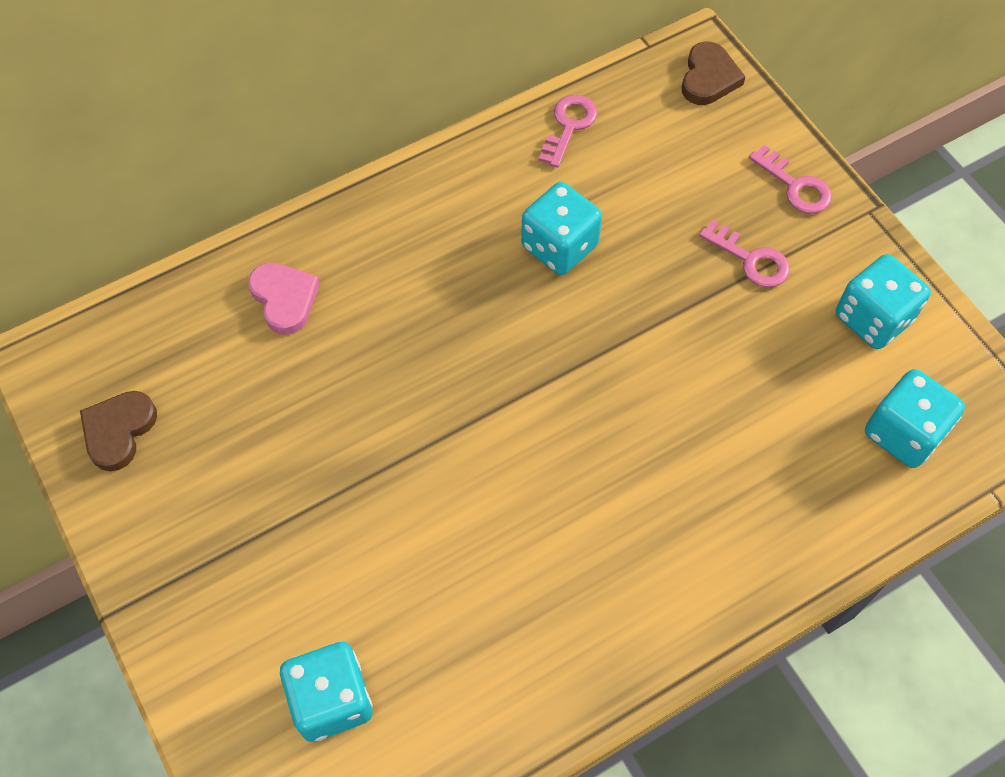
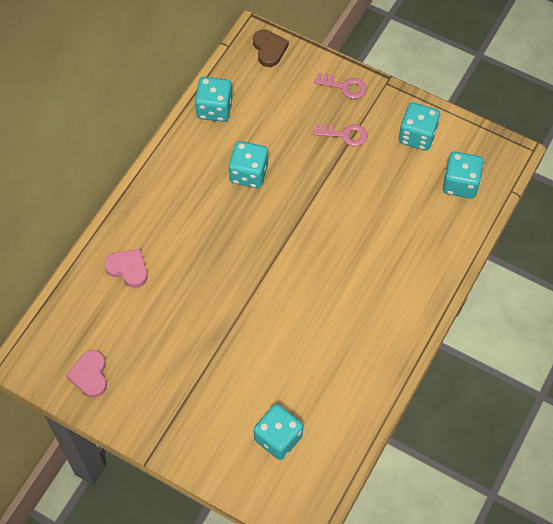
camera: 30 degrees left, 0 degrees up
brown heart [80,391,157,471] -> pink heart [66,350,107,398]
pink key [539,94,597,168] -> turquoise dice [195,77,232,122]

